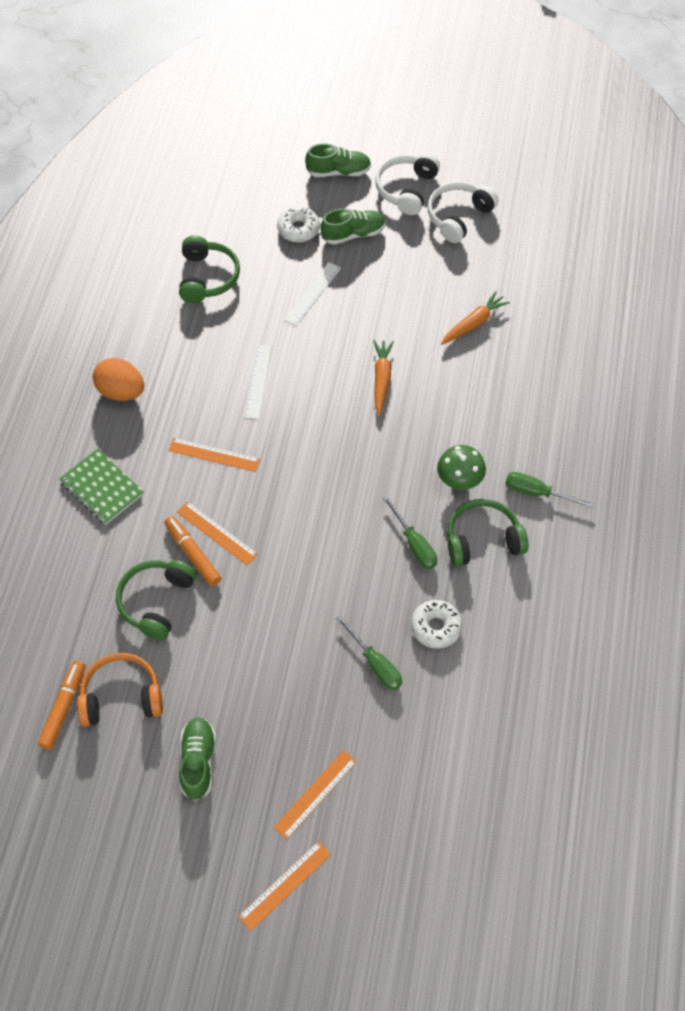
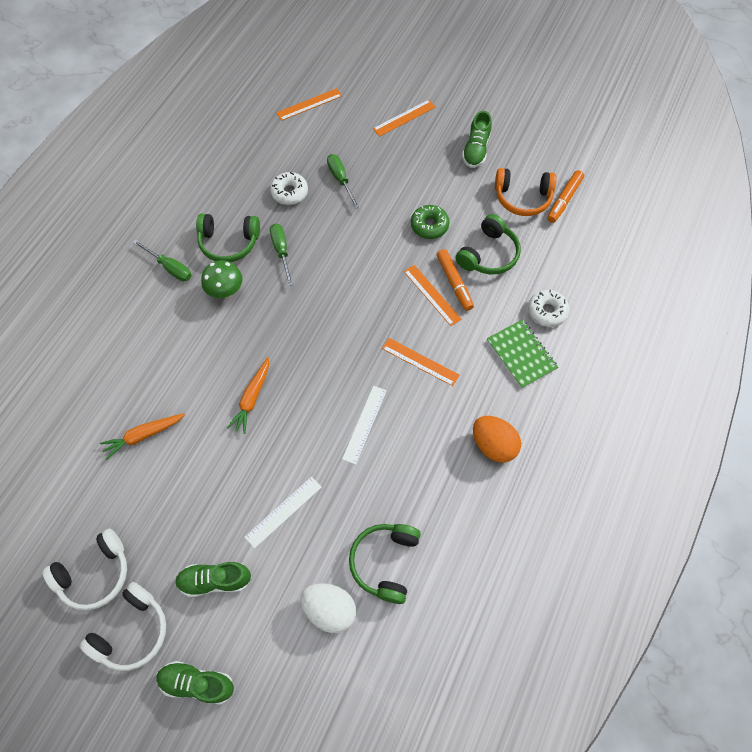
camera: 165 degrees left, 5 degrees up
orange ruler [238,841,331,931] -> orange ruler moved to [276,88,342,121]
white donut [277,206,320,243] -> white donut moved to [528,290,570,327]
none -> white egg [300,583,356,633]
none -> green donut [411,205,450,239]

